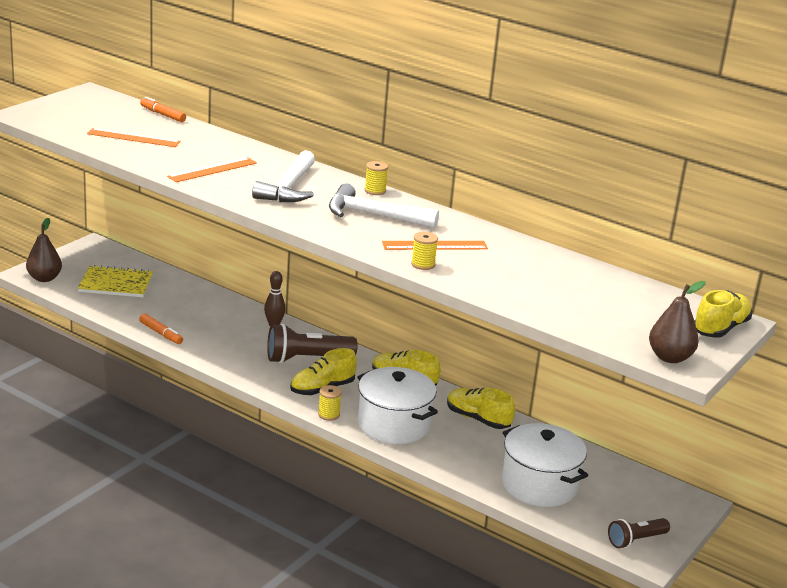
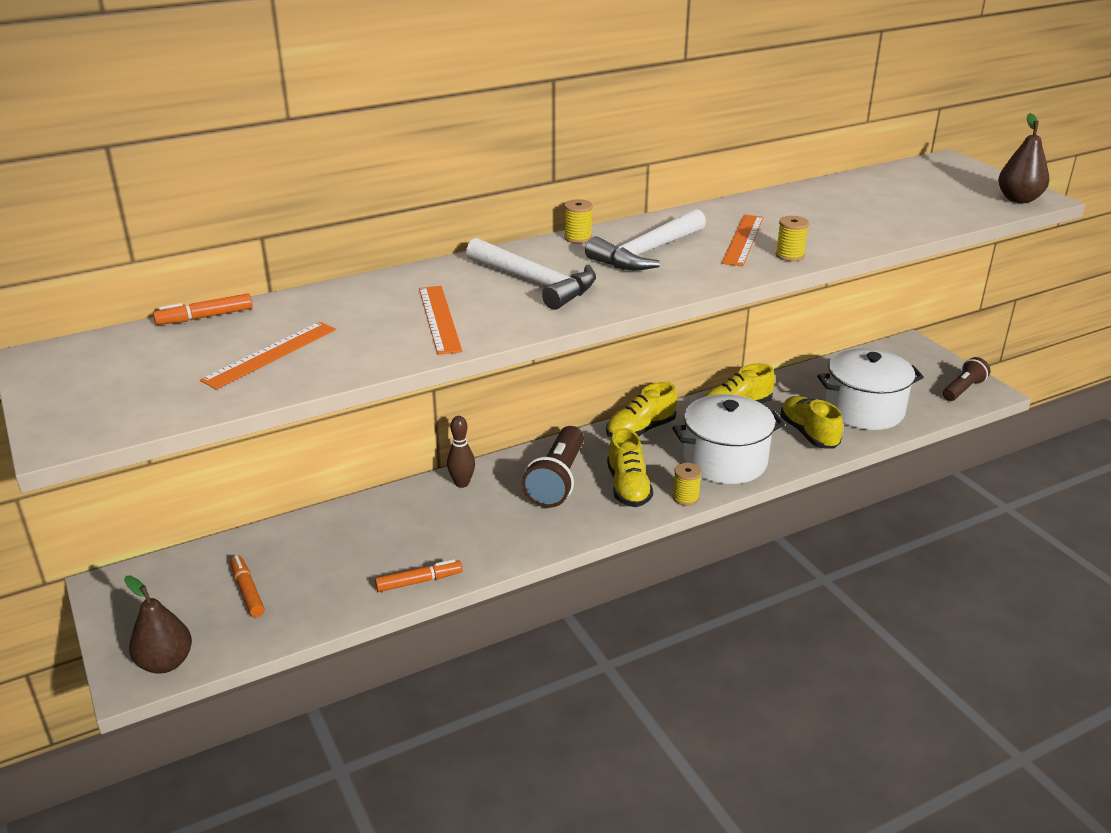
camera: 60 degrees left, 5 degrees up
yellow notebook [78,265,153,297] -> orange marker [230,555,265,617]
brown flashlight [608,518,670,548] -> brown flashlight turned 135 degrees counterclockwise [943,357,991,401]
yellow shoe [694,290,752,338] -> yellow shoe moved to [780,396,843,449]

